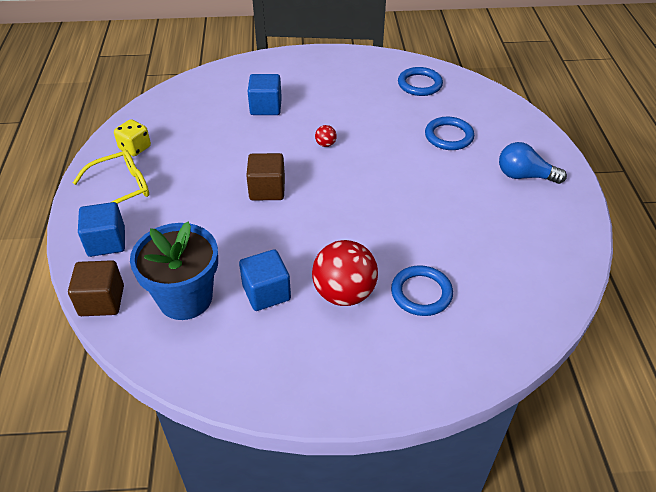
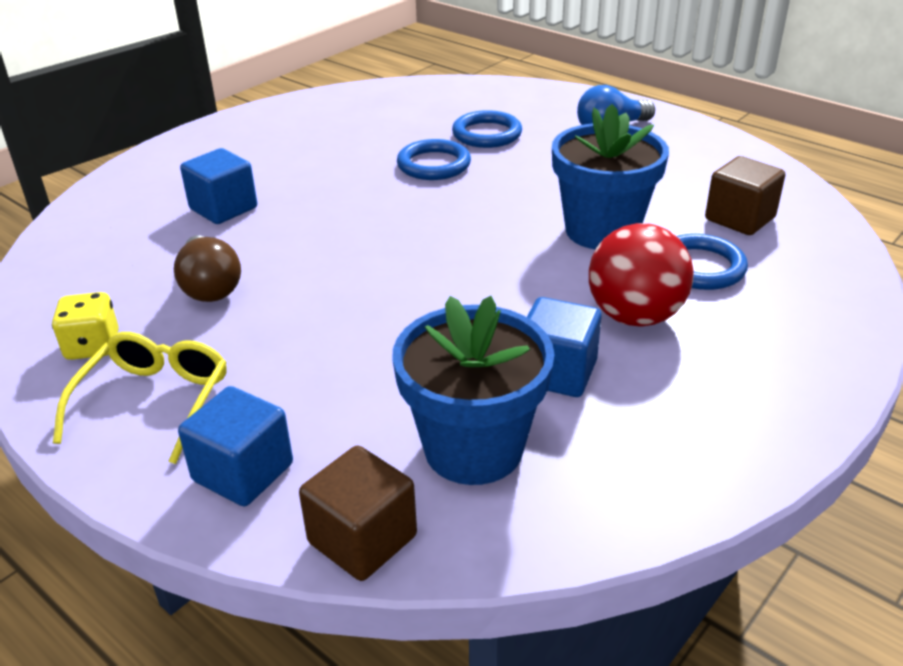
camera: 45 degrees left, 10 degrees down
brown cube [246,153,285,200] -> brown cube moved to [705,156,785,235]
red ball [315,125,337,147] -> none
blue ring [398,67,443,96] -> blue ring moved to [397,139,471,180]
none -> brown light bulb [174,235,241,302]
none -> blue flower pot [552,104,669,249]

